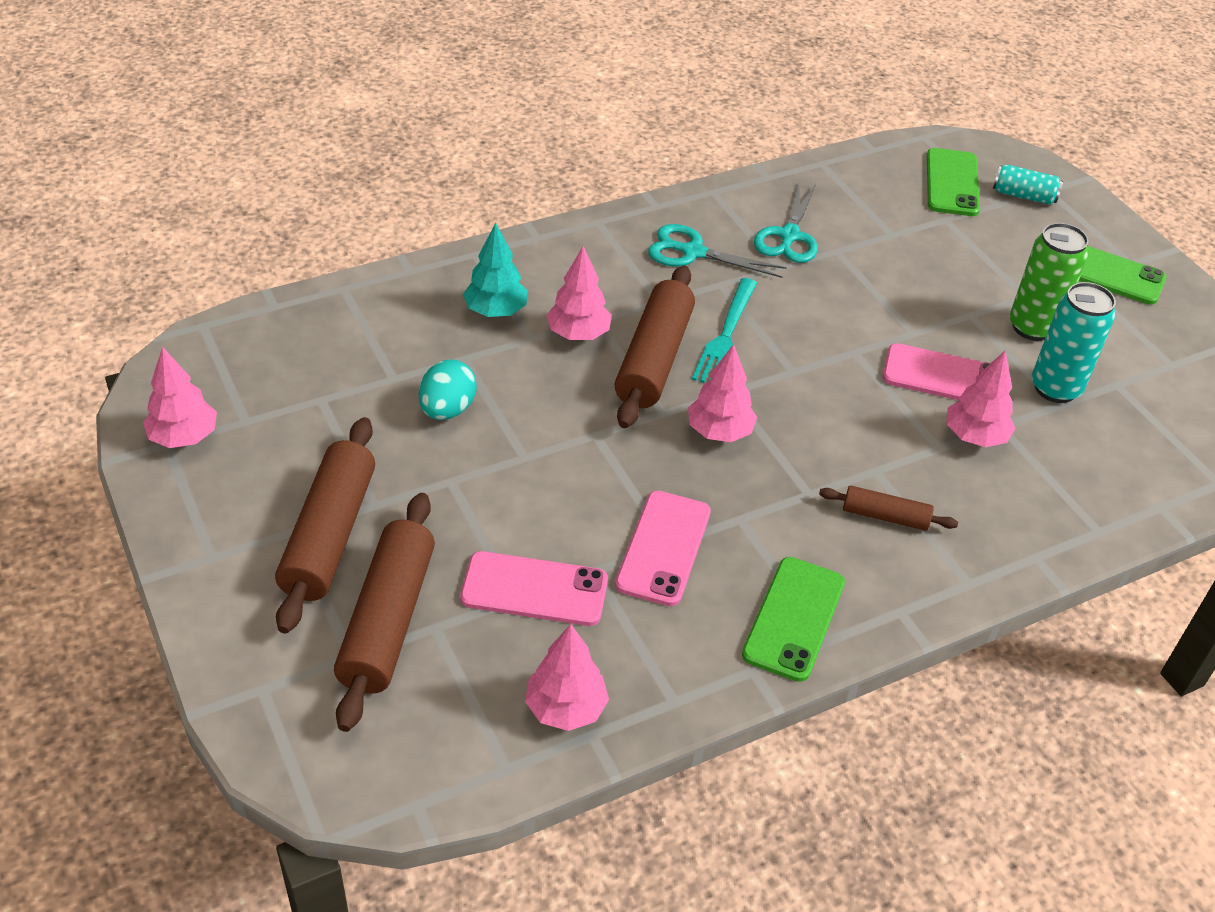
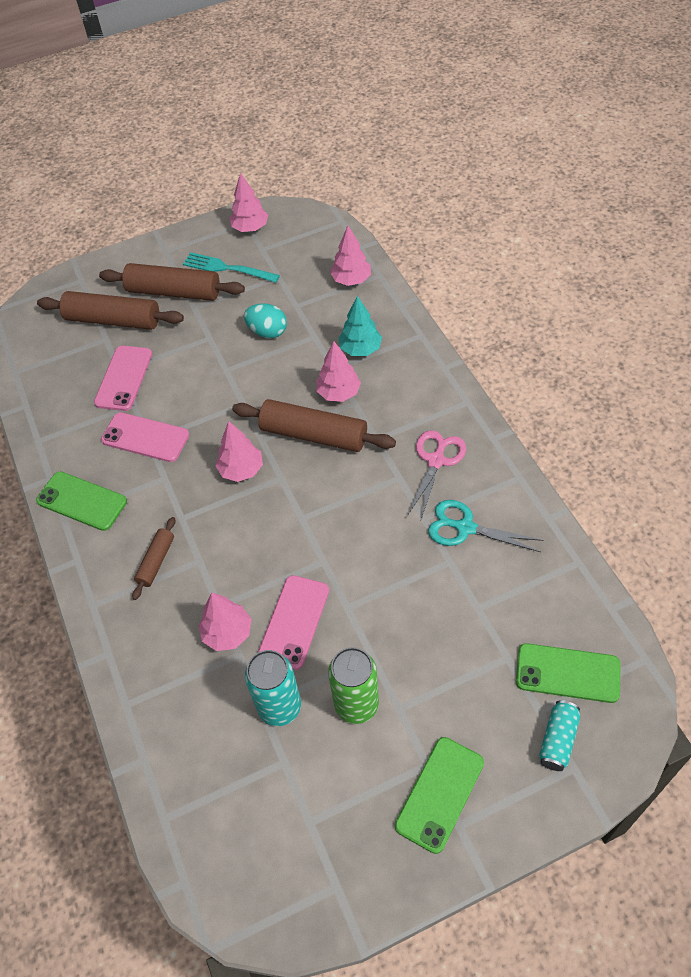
camera: 100 degrees right, 10 degrees up
pink tree [525,624,609,731] -> pink tree moved to [330,226,371,286]
turquoise scissors [648,224,787,278] -> pink scissors [407,430,466,521]
turquoise fork [692,278,757,383] -> turquoise fork moved to [183,252,280,283]

